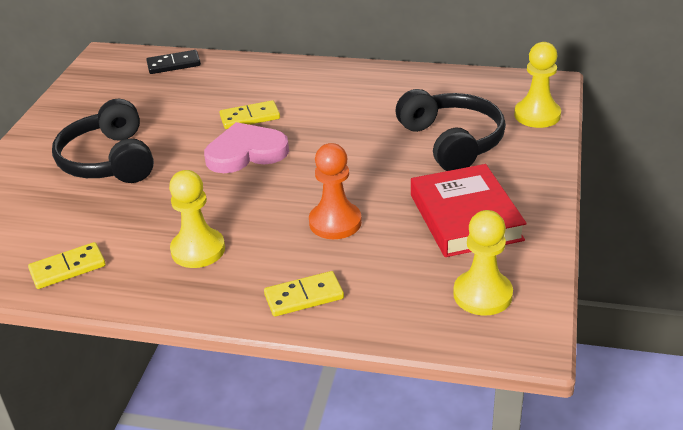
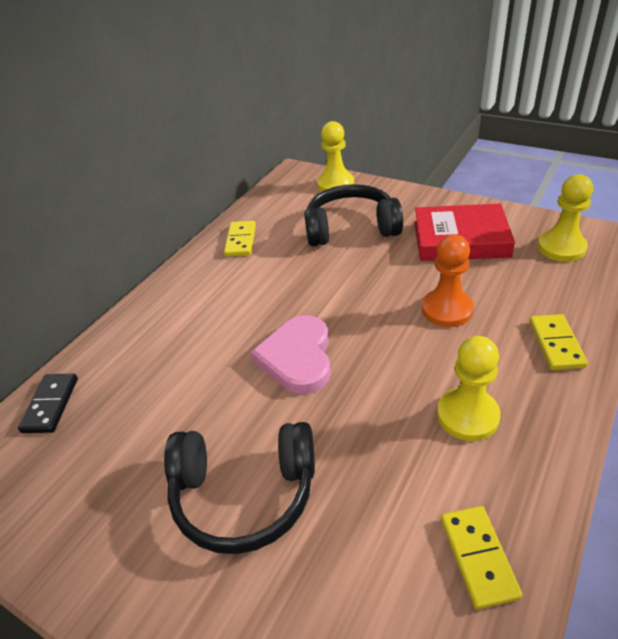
camera: 70 degrees left, 5 degrees up
yellow domino [219,100,280,129] -> yellow domino moved to [224,221,256,256]

